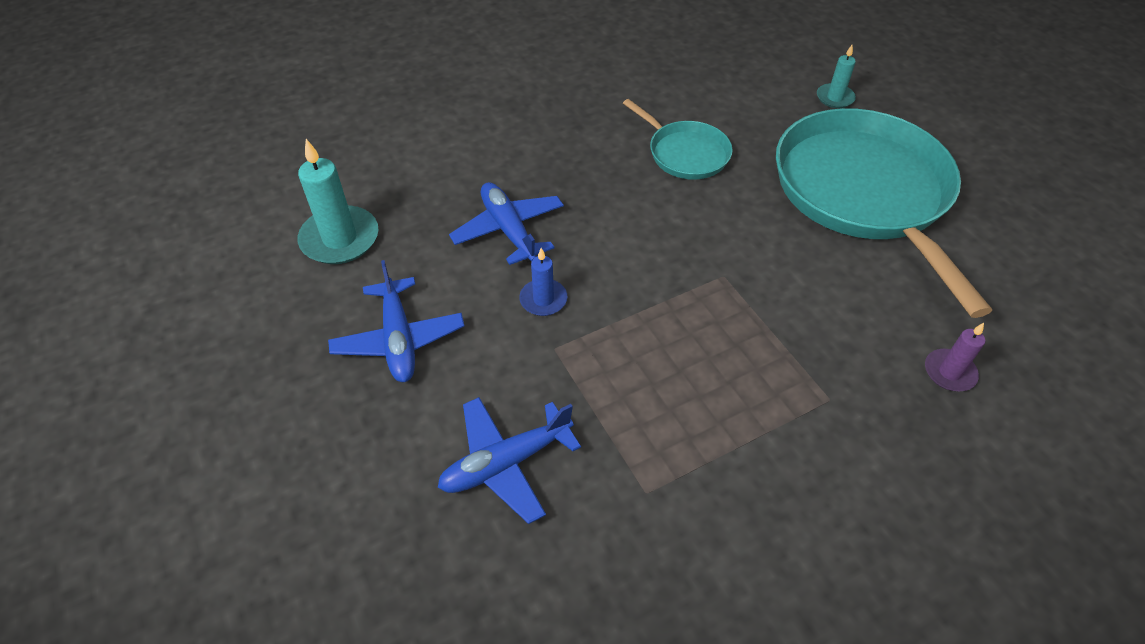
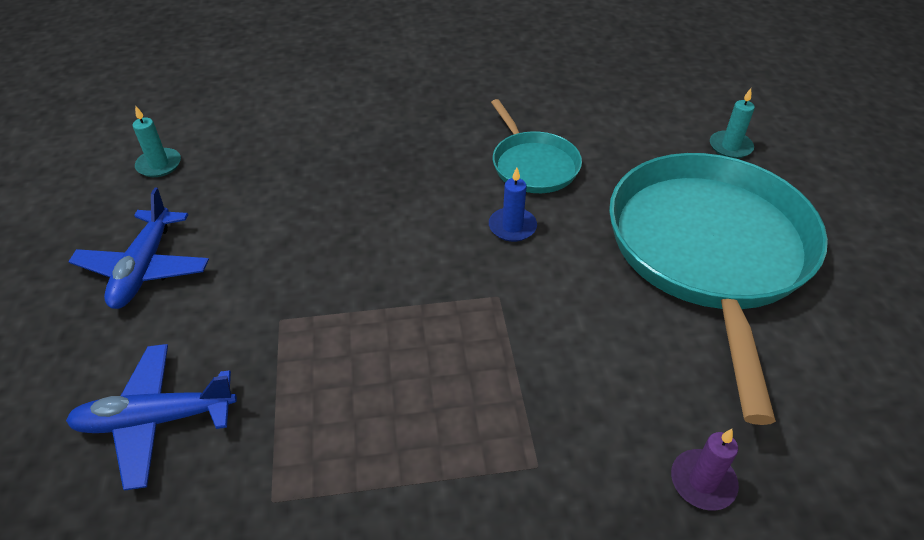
camera: 20 degrees right, 5 degrees down
turquoise candle [297,139,378,264] -> turquoise candle [133,105,181,177], size x0.57
blue plane [449,182,564,265] -> none
blue candle [519,248,568,316] -> blue candle moved to [489,167,537,242]

